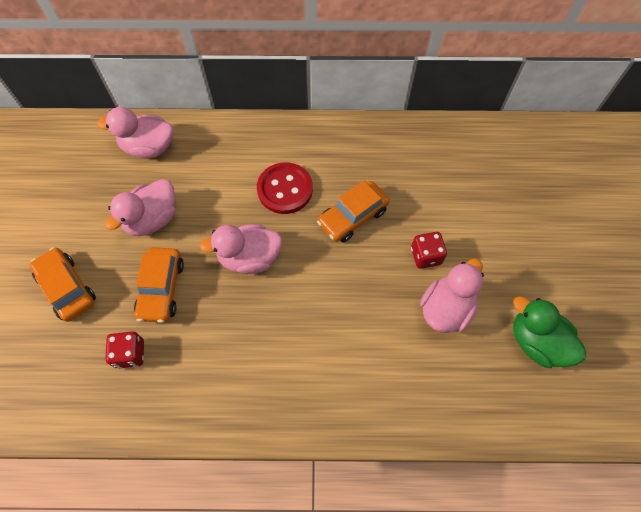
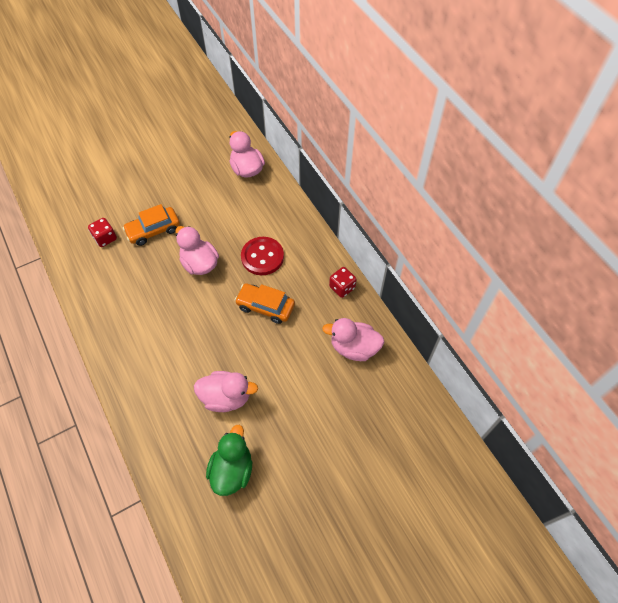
camera: 60 degrees right, 5 degrees down
orange car [30,247,96,322] -> none
pink duck [105,179,176,236] -> pink duck moved to [322,318,384,361]
red dice [411,232,447,269] -> red dice moved to [329,267,357,298]

